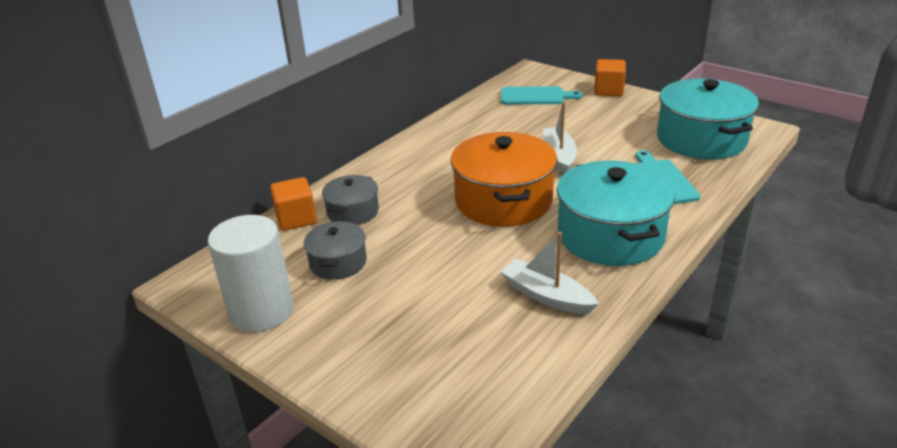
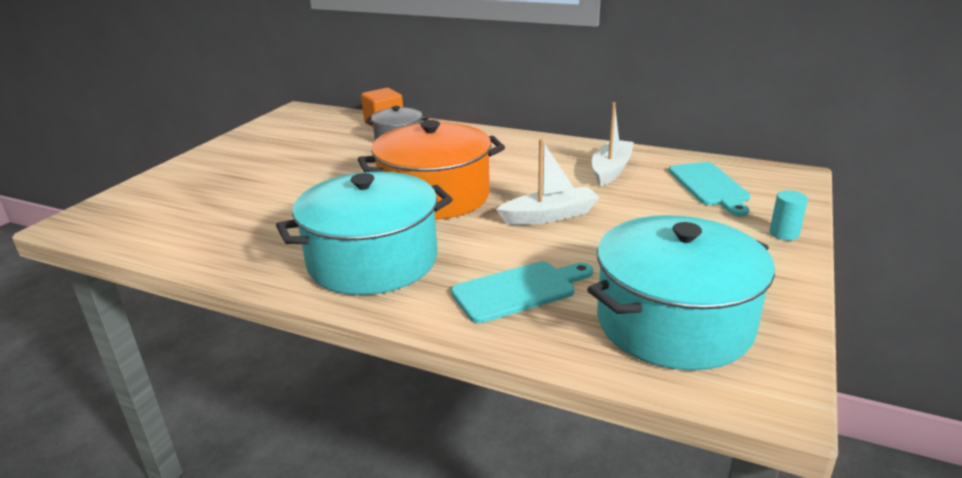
camera: 75 degrees right, 5 degrees down
white cylinder [208,215,293,332] -> none
grey pot [304,221,367,280] -> none
white boat [501,232,599,315] -> white boat moved to [592,102,634,186]
orange cube [594,59,626,96] -> turquoise cylinder [769,191,808,240]

